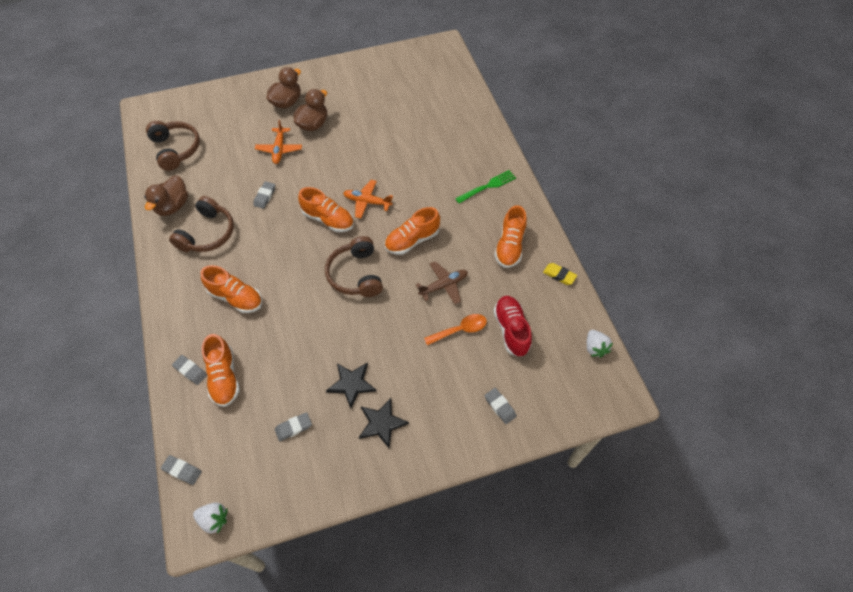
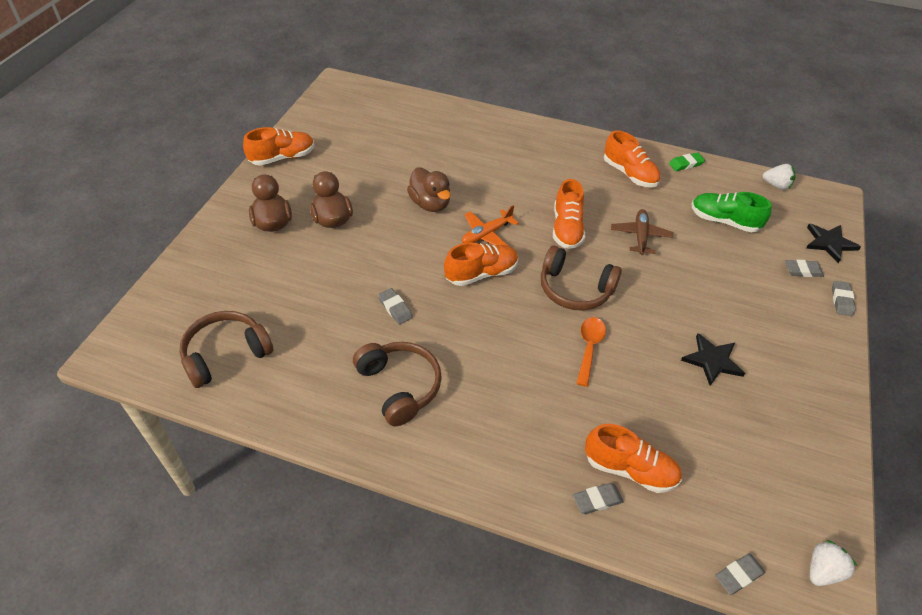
camera: 55 degrees left, 10 degrees down
brown duck [144,175,188,216] -> brown duck moved to [407,167,451,212]
brown headphones [146,121,200,171] -> brown headphones turned 45 degrees counterclockwise [180,311,273,388]
orange shoe [201,265,262,313] -> orange shoe moved to [243,127,315,166]
orange plane [255,120,302,164] -> none
grey eraser [275,412,312,442] -> grey eraser moved to [832,281,856,316]
black star [359,398,409,448] -> black star moved to [806,224,861,263]
orange spoon [424,314,487,345] -> orange spoon moved to [576,317,606,387]
green fork [455,170,516,204] -> none
red shoe [493,296,532,357] -> green shoe [692,192,771,233]
yellow eraser [543,263,577,285] -> green eraser [669,153,705,171]

